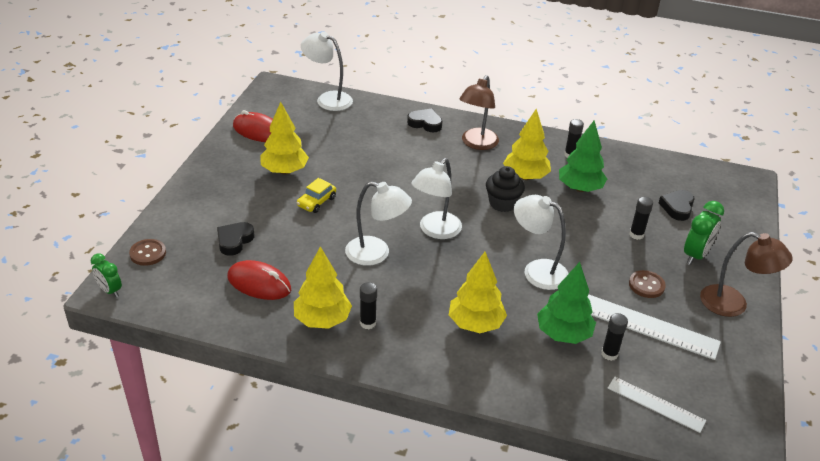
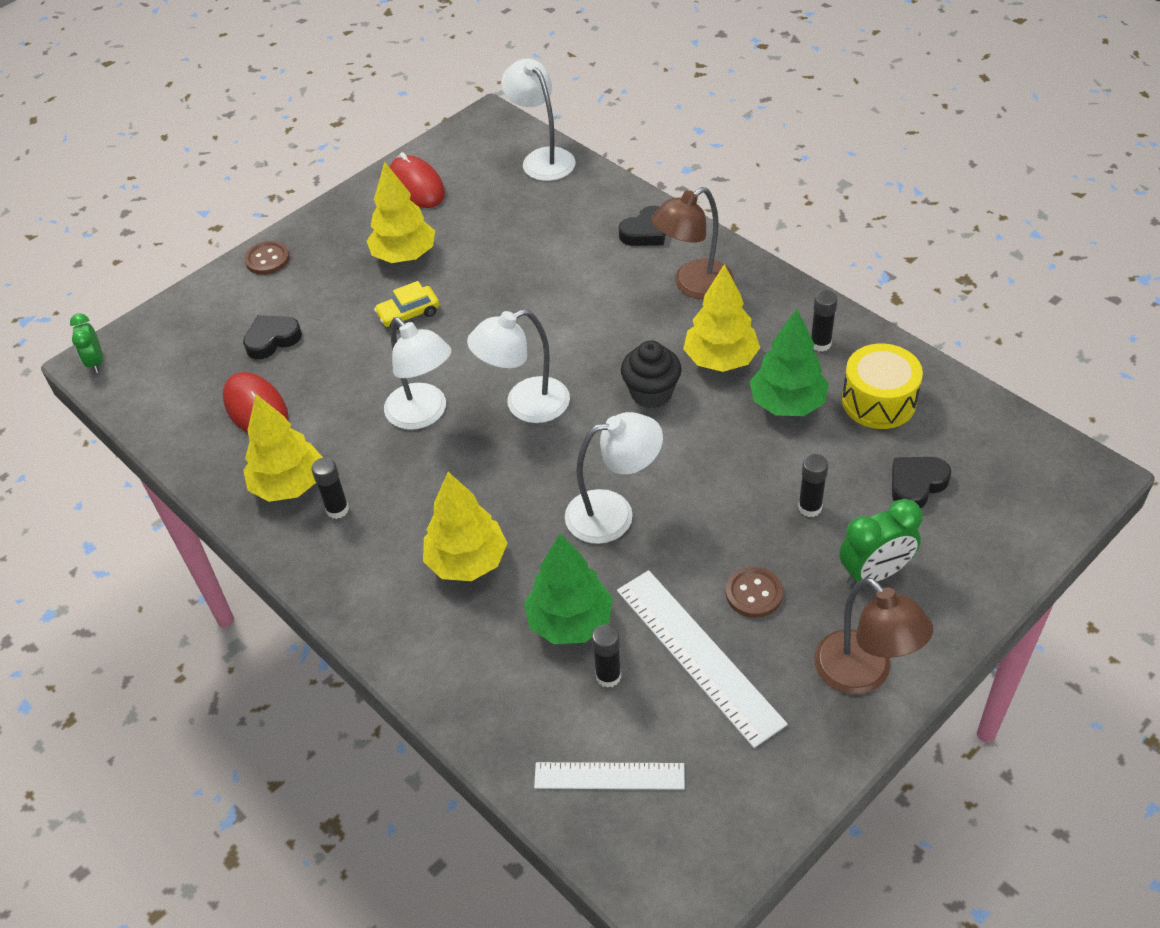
camera: 35 degrees right, 10 degrees up
brown button [129,239,166,266] -> brown button moved to [244,241,290,275]
black heart [407,108,442,132] -> black heart turned 90 degrees clockwise [619,206,666,246]
white lamp [514,195,569,290] -> white lamp turned 105 degrees clockwise [565,412,663,544]
white ruler [608,377,706,433] -> white ruler turned 60 degrees counterclockwise [534,762,685,790]
none -> yellow drum [842,344,923,429]

